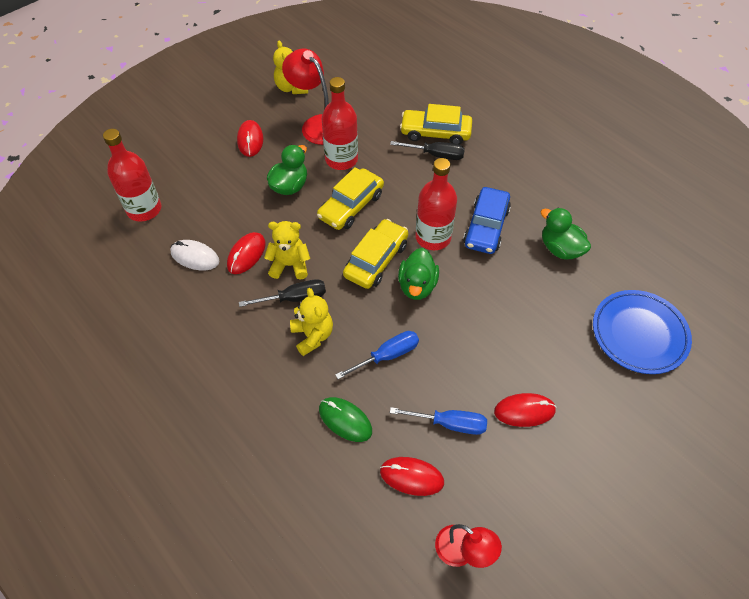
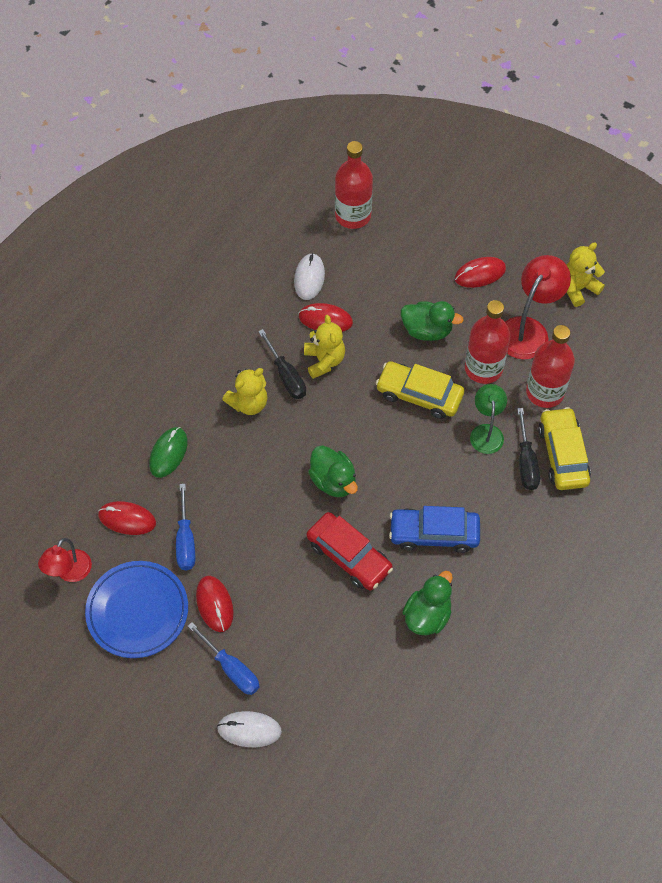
camera: 75 degrees right, 5 degrees up
blue screwdriver [335,331,419,379] -> blue screwdriver moved to [188,622,259,695]
yellow car [343,219,408,289] -> none
red mouse [380,457,444,496] -> red mouse turned 75 degrees counterclockwise [98,501,156,535]
green duck [398,248,439,300] -> green duck turned 120 degrees counterclockwise [308,445,358,497]
red bottle [415,158,457,250] -> red bottle moved to [526,325,575,408]
blue plate [593,290,692,374] -> blue plate moved to [85,561,188,658]
none -> white mouse [217,711,282,747]
none -> red car [307,512,393,591]
none -> green lamp [470,384,507,454]

